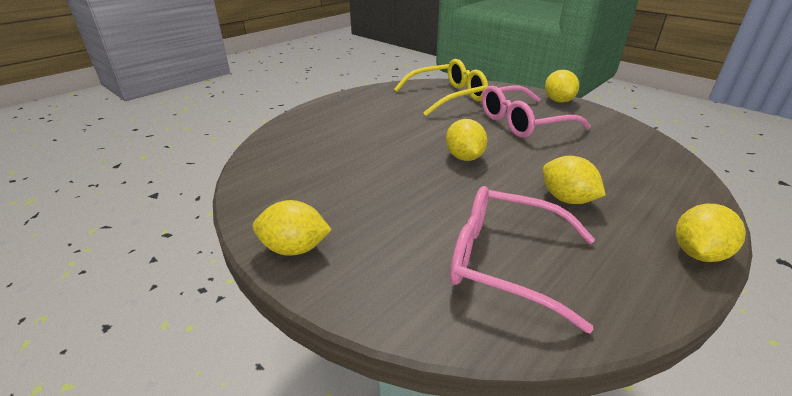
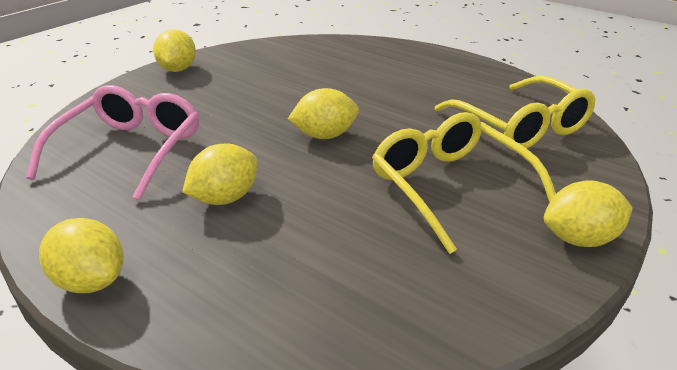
camera: 85 degrees right, 0 degrees up
pink glasses [482,86,591,138] -> yellow glasses [372,112,556,254]

